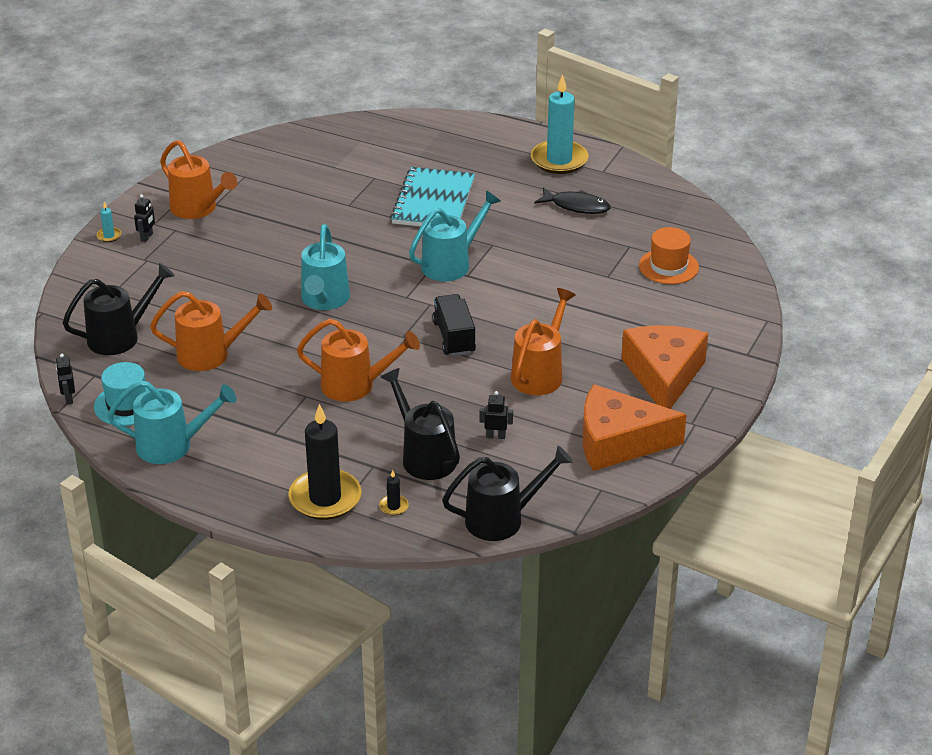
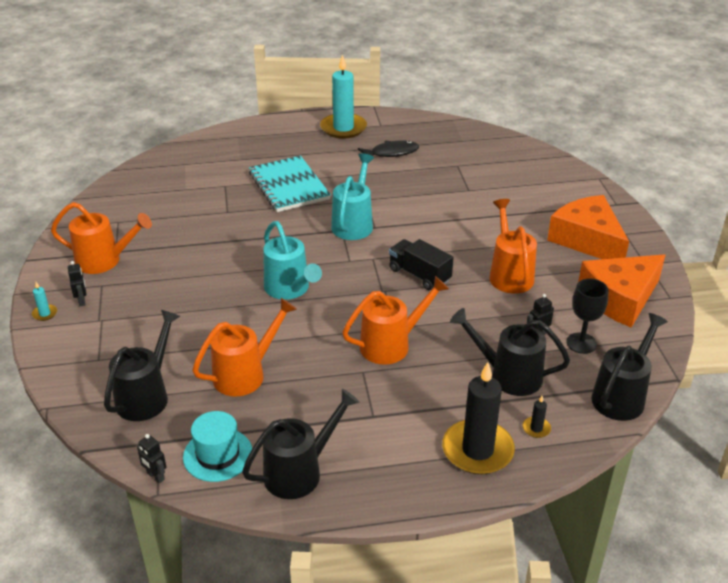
camera: 35 degrees left, 0 degrees up
turquoise watering can [107,380,237,464] -> black watering can [242,389,360,499]
orange hat [639,227,699,284] -> none
none -> black goblet [566,279,608,354]

